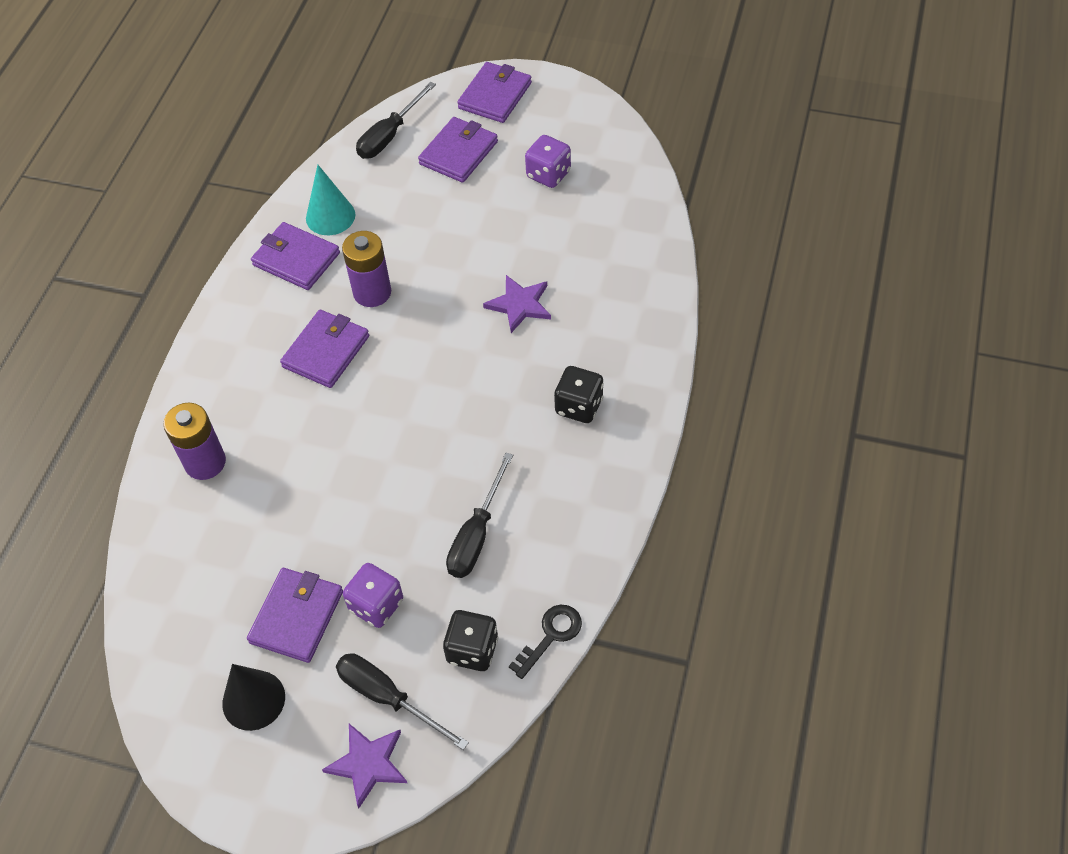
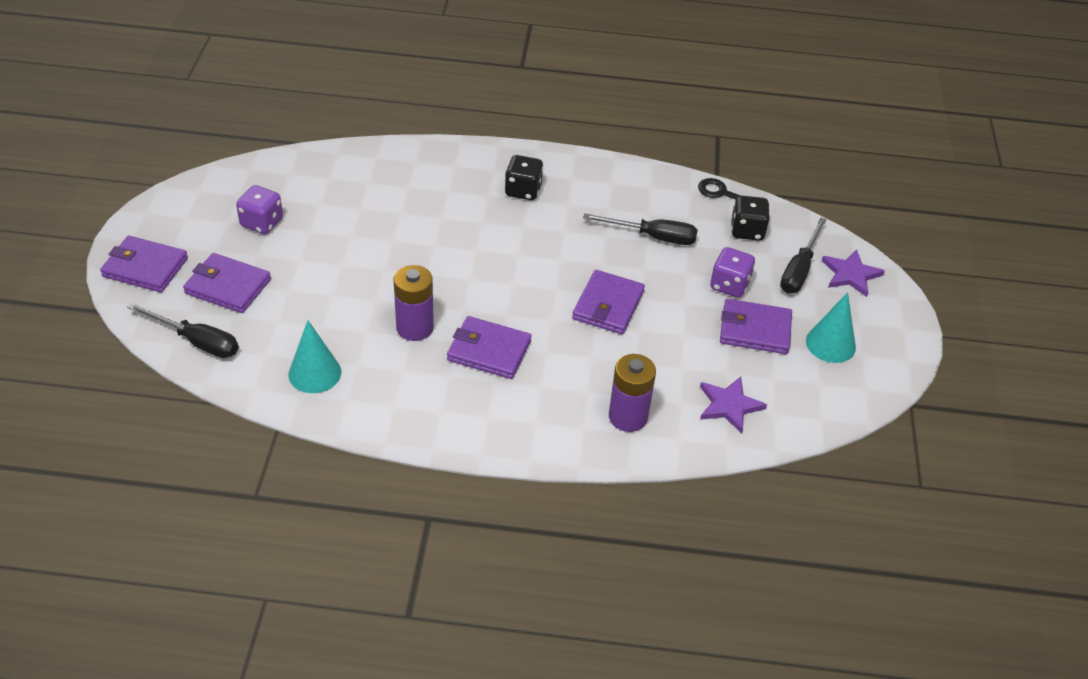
camera: 105 degrees left, 10 degrees down
black cone [222,664,285,731] -> turquoise cone [806,292,856,363]
purple wallet [251,222,340,290] -> purple wallet moved to [572,270,645,334]
purple star [483,275,551,333] -> purple star moved to [700,377,767,434]

